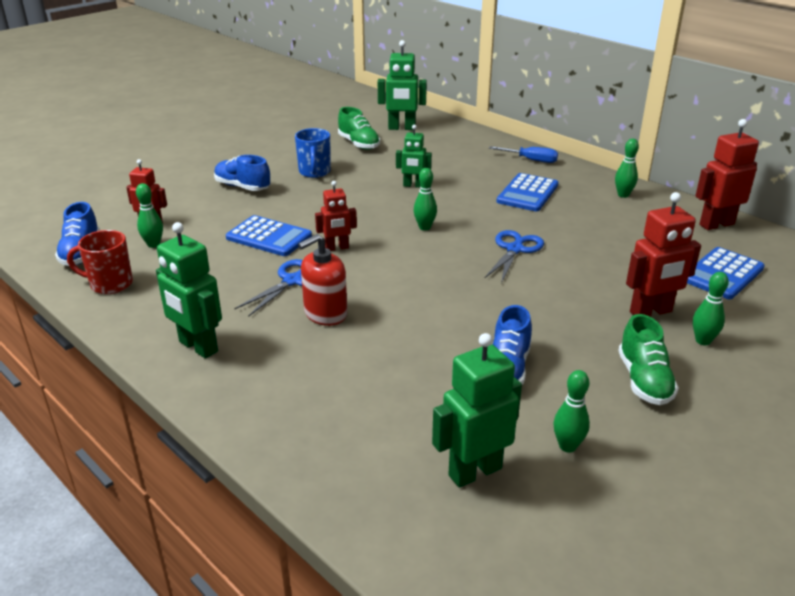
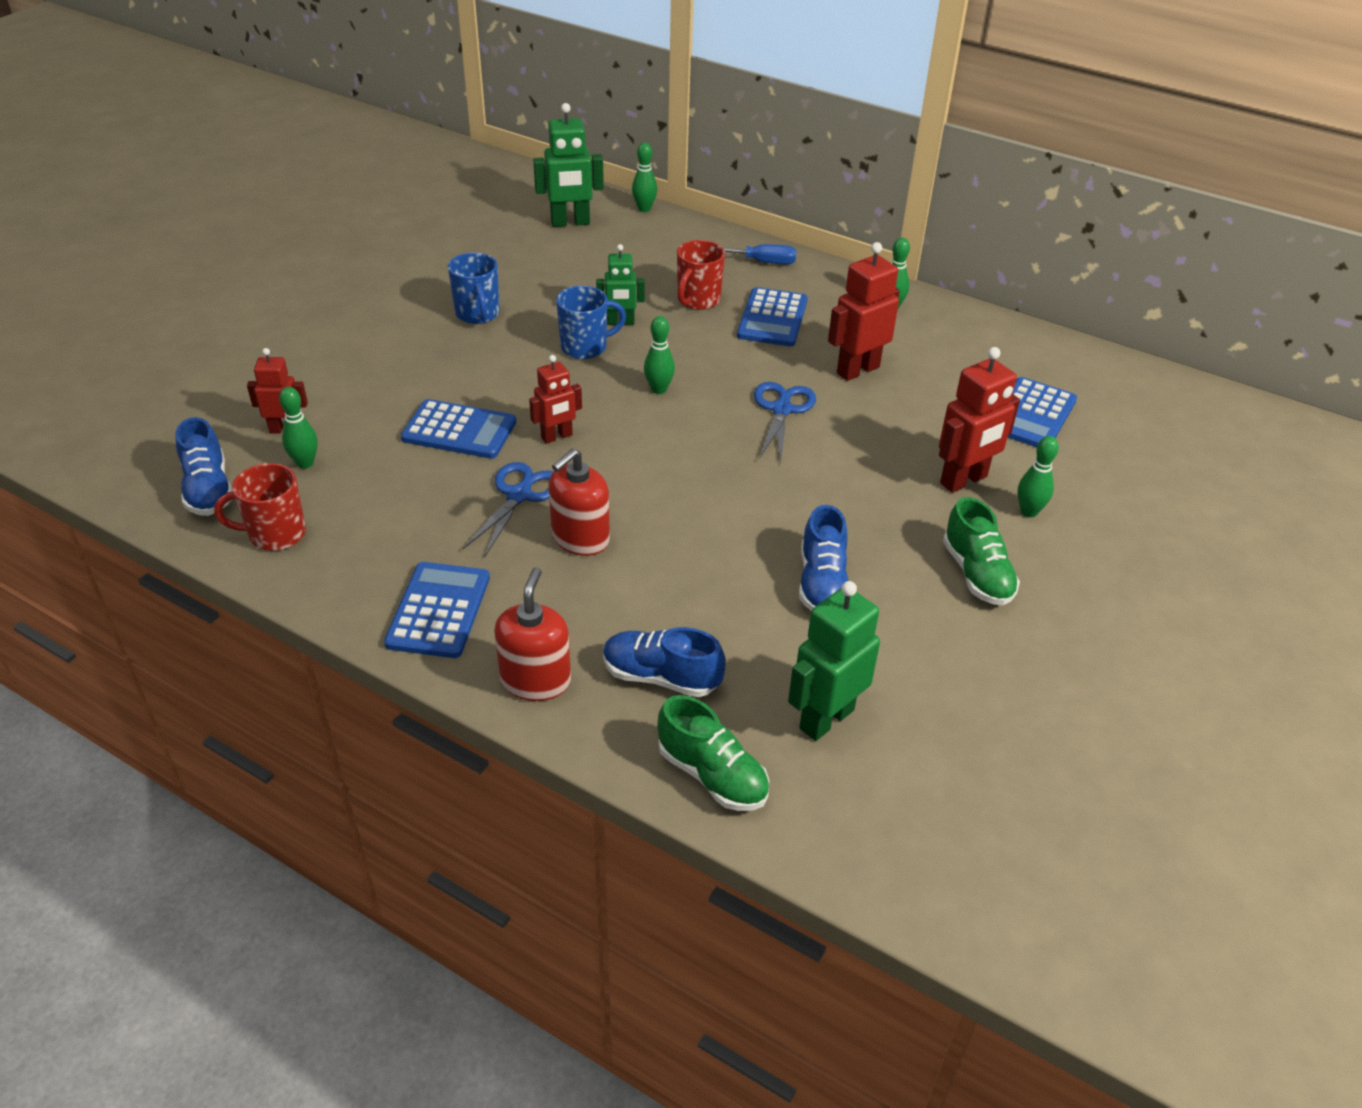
camera: 15 degrees left, 10 degrees up
green robot [156,222,222,359] -> blue calculator [384,562,490,658]
blue shoe [214,155,270,191] -> blue shoe moved to [603,627,726,697]
green shoe [338,107,380,150] -> green shoe moved to [658,695,769,811]
green bowling pin [553,370,590,453] -> green bowling pin moved to [632,142,657,212]
red robot [695,119,759,230] -> red robot moved to [828,242,900,381]
none -> red soap dispenser [494,567,571,701]
none -> blue mug [556,286,626,359]
none -> red mug [677,240,725,310]

